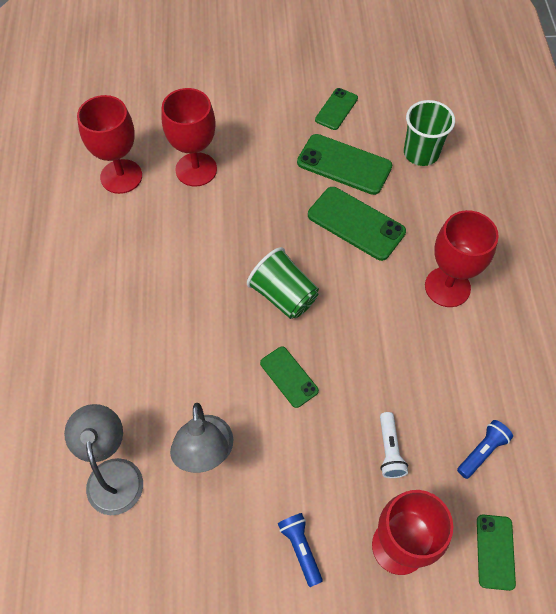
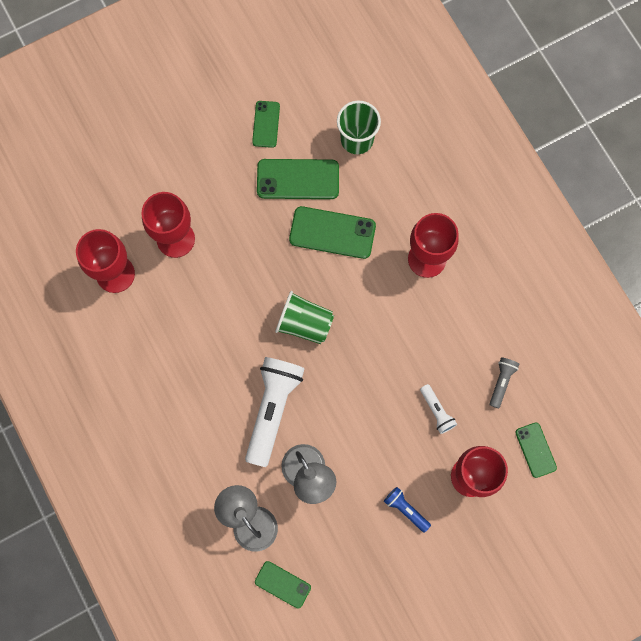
camera: 25 degrees left, 15 degrees up
green phone [260,346,319,408] -> green phone moved to [255,561,311,609]
blue flashlight [457,420,513,479] -> grey flashlight [489,357,519,408]
none -> white flashlight [245,357,305,467]

